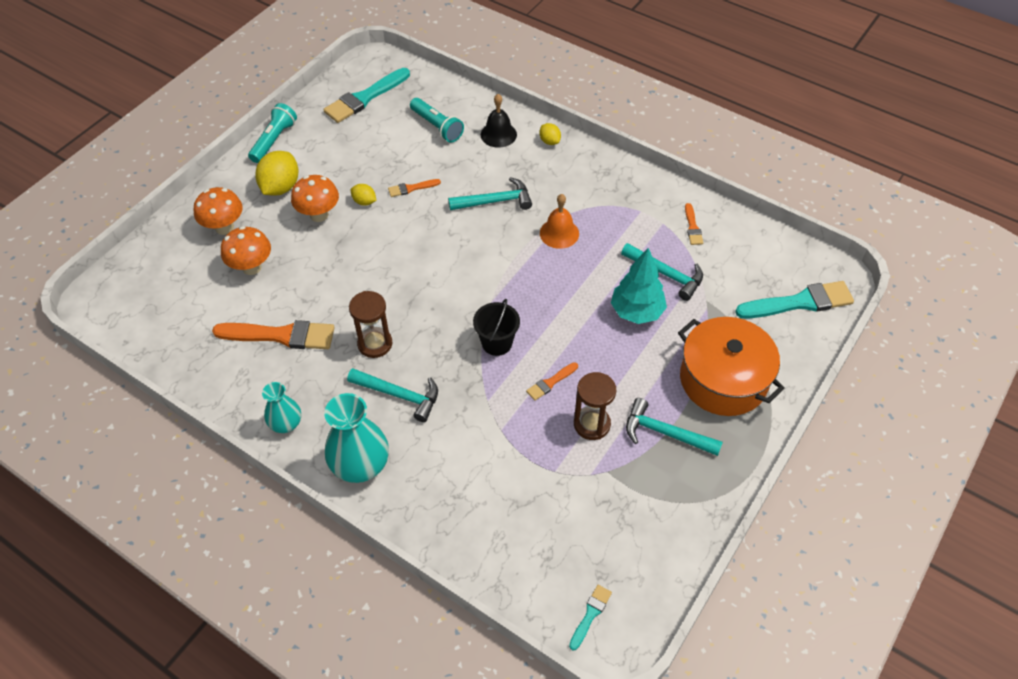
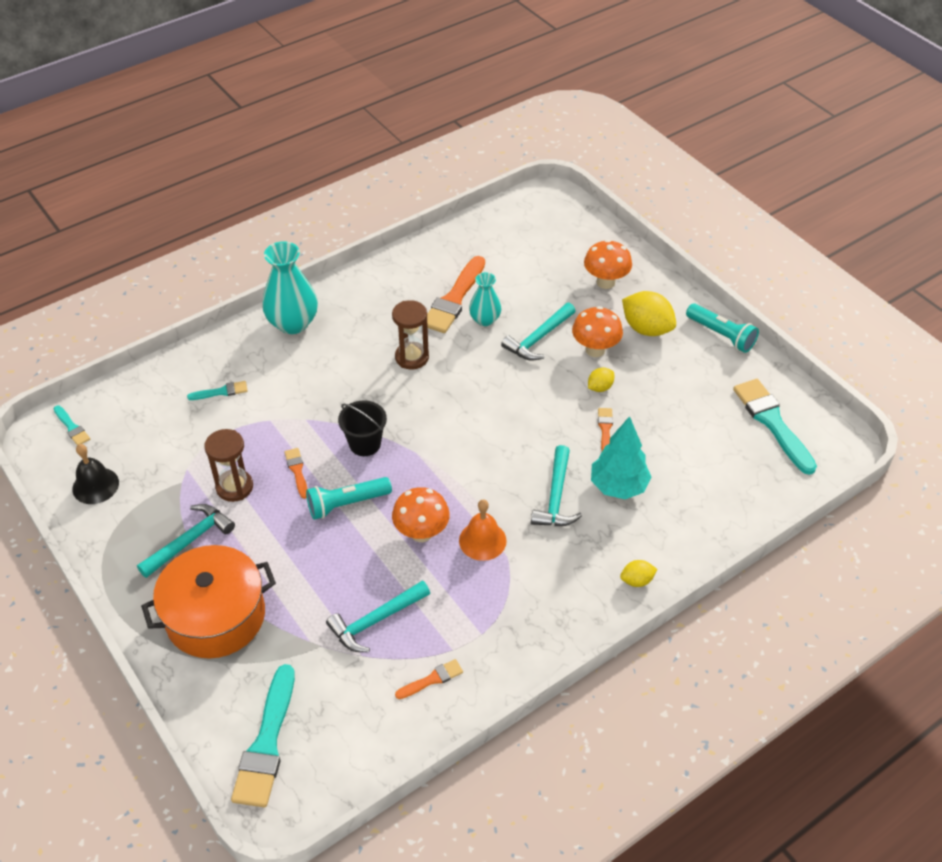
camera: 110 degrees right, 5 degrees down
orange mushroom [221,226,271,275] -> orange mushroom moved to [392,487,450,542]
turquoise vase [262,382,301,433] -> turquoise vase moved to [469,272,501,326]
turquoise hammer [347,368,438,422] -> turquoise hammer moved to [501,303,576,361]
turquoise flashlight [410,98,464,143] -> turquoise flashlight moved to [306,477,392,520]
black bell [481,94,517,148] -> black bell moved to [73,444,119,504]
turquoise tree [611,248,667,324] -> turquoise tree moved to [591,416,652,499]
orange brush [685,203,703,245] -> orange brush turned 135 degrees clockwise [395,659,463,699]
none -> turquoise brush [187,381,248,400]

